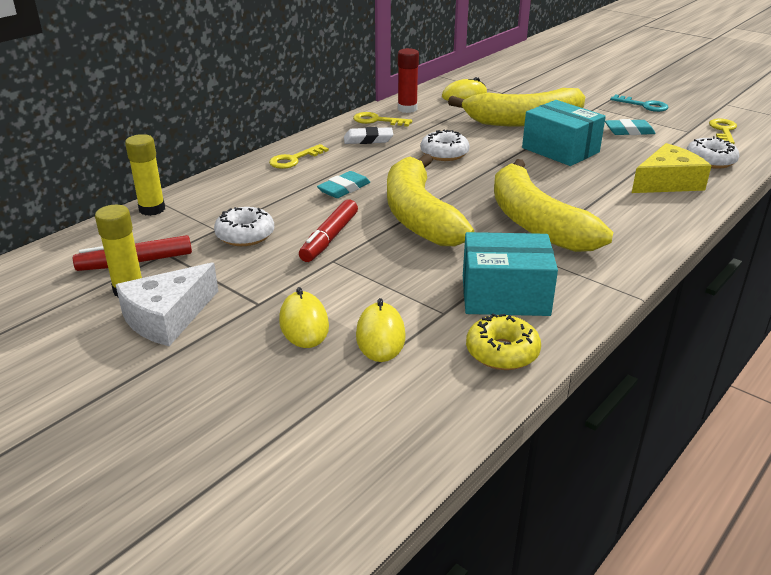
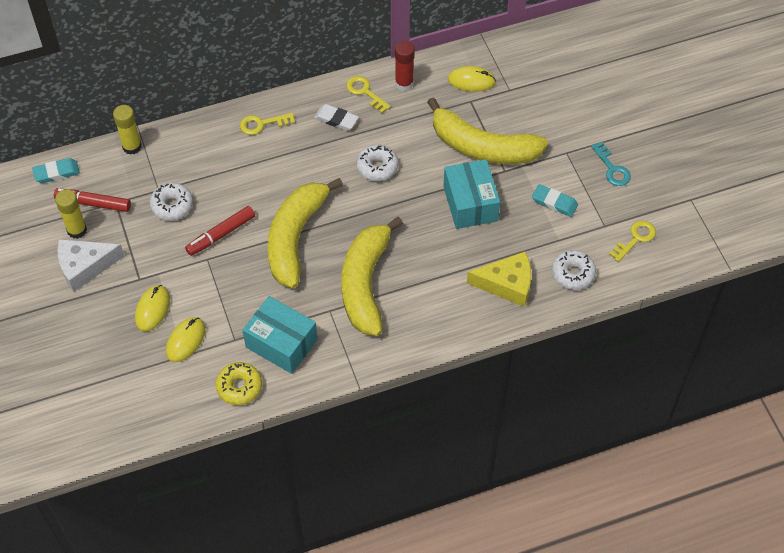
camera: 30 degrees right, 25 degrees up
turquoise eraser [317,171,370,198] -> turquoise eraser moved to [32,158,80,183]

